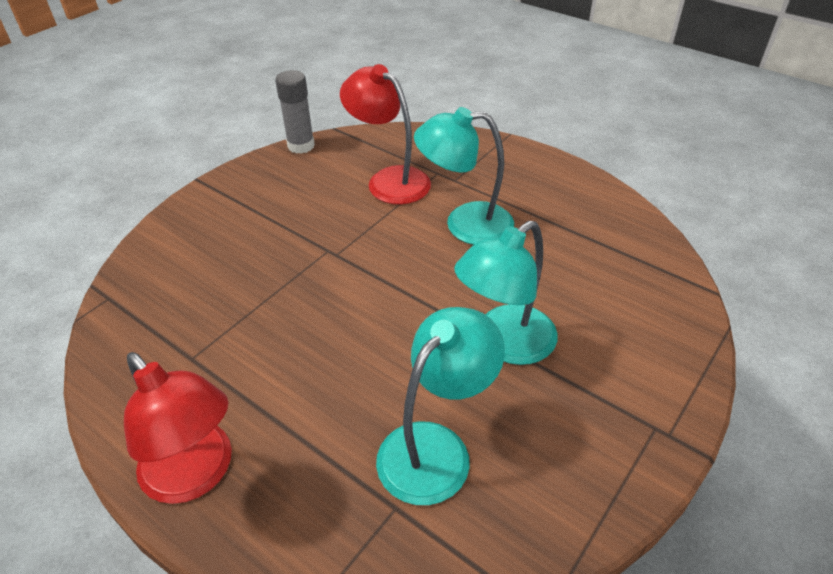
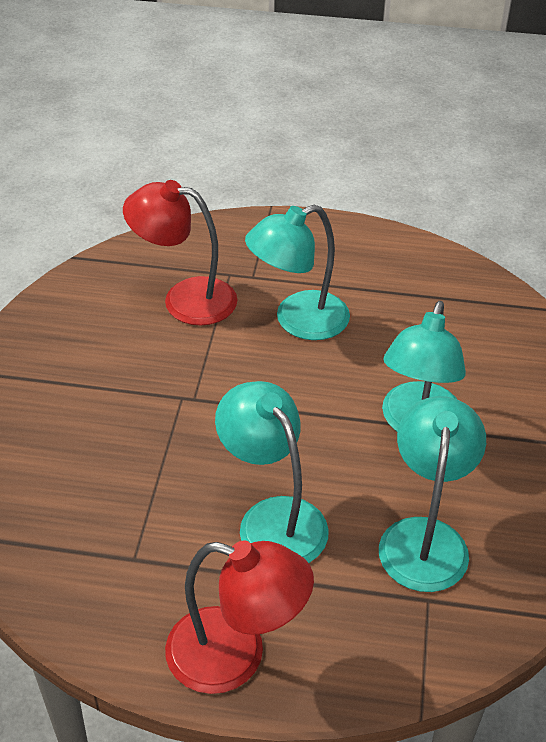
camera: 30 degrees left, 0 degrees up
grey glue stick [275,70,315,154] -> none
none -> turquoise lamp [215,381,329,563]

